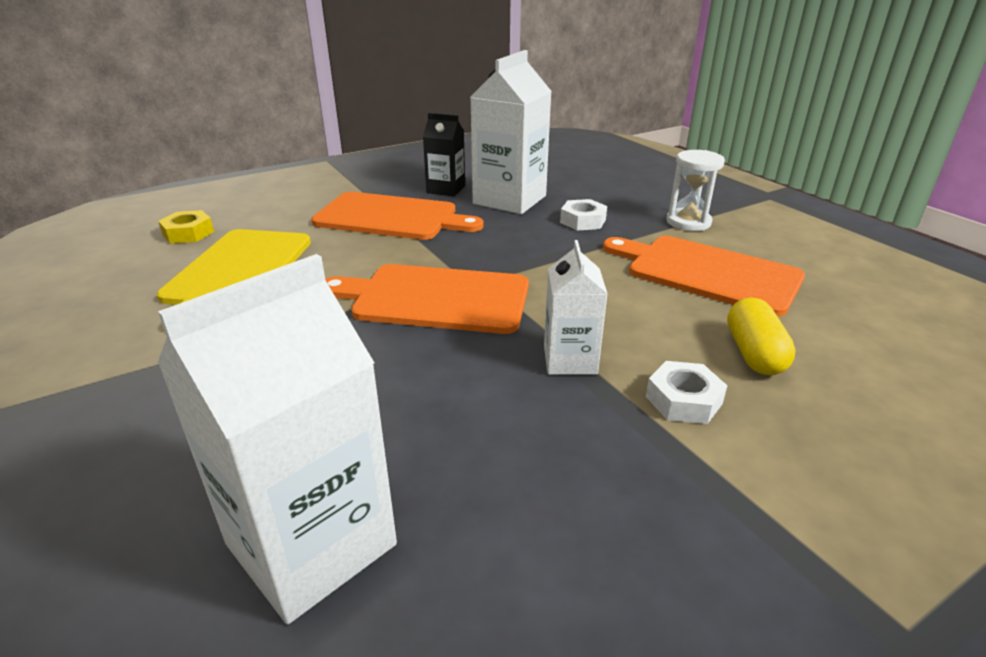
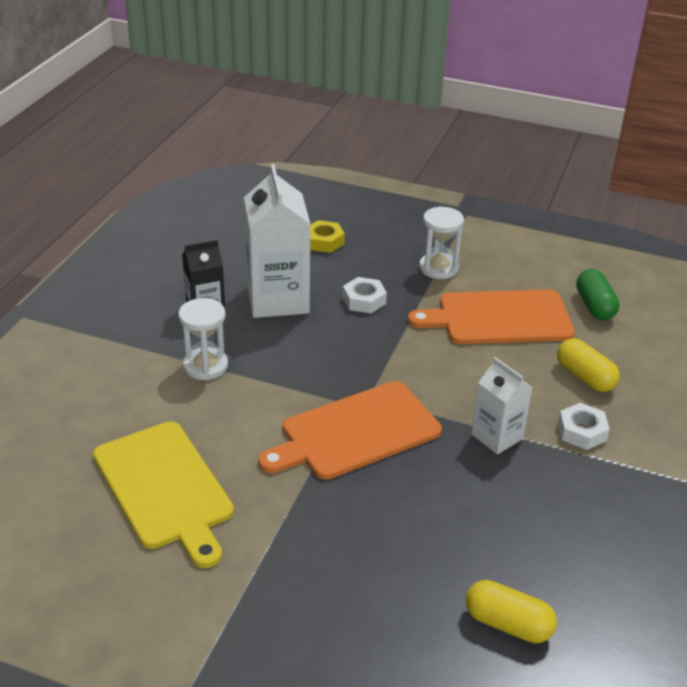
camera: 40 degrees left, 5 degrees up
yellow nut [158,210,214,244] -> yellow nut moved to [310,220,345,253]
white carton [158,254,397,624] -> yellow capsule [465,580,557,643]
orange cutting board [311,192,483,240] -> white hourglass [178,298,228,380]
none -> green capsule [576,269,619,320]

